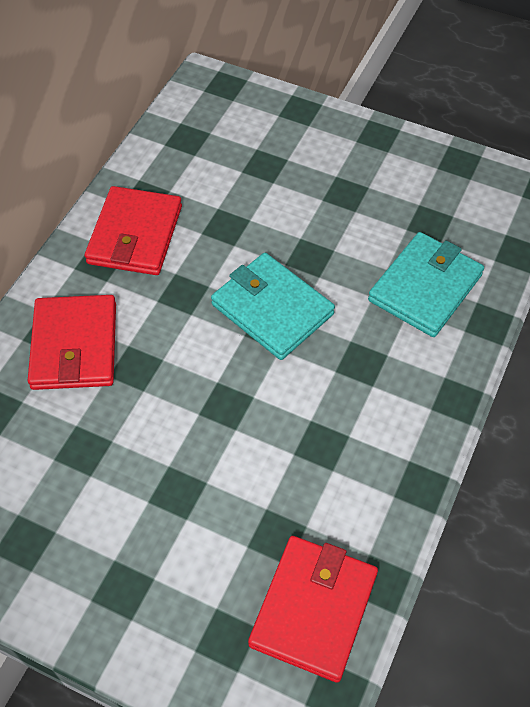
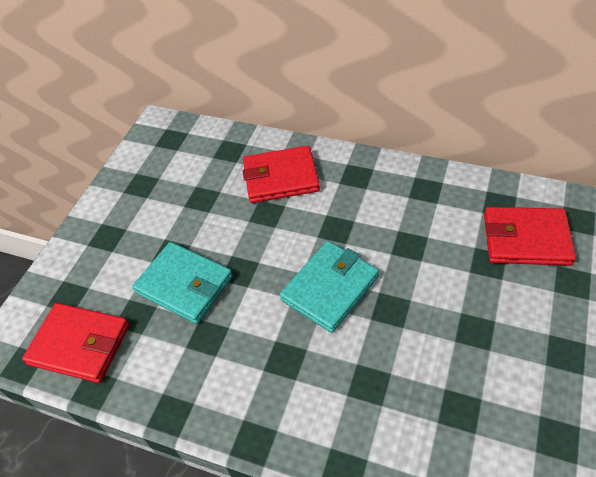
camera: 90 degrees right, 5 degrees down
red wallet [85,186,182,275] -> red wallet moved to [484,207,576,266]
turquoise wallet [368,232,484,337] -> turquoise wallet moved to [132,242,233,324]

